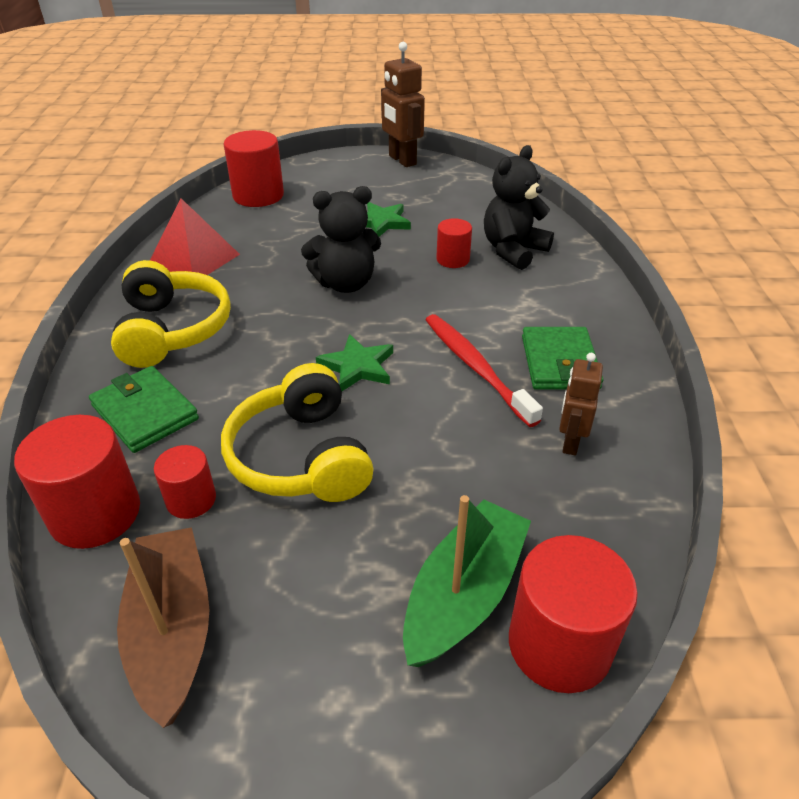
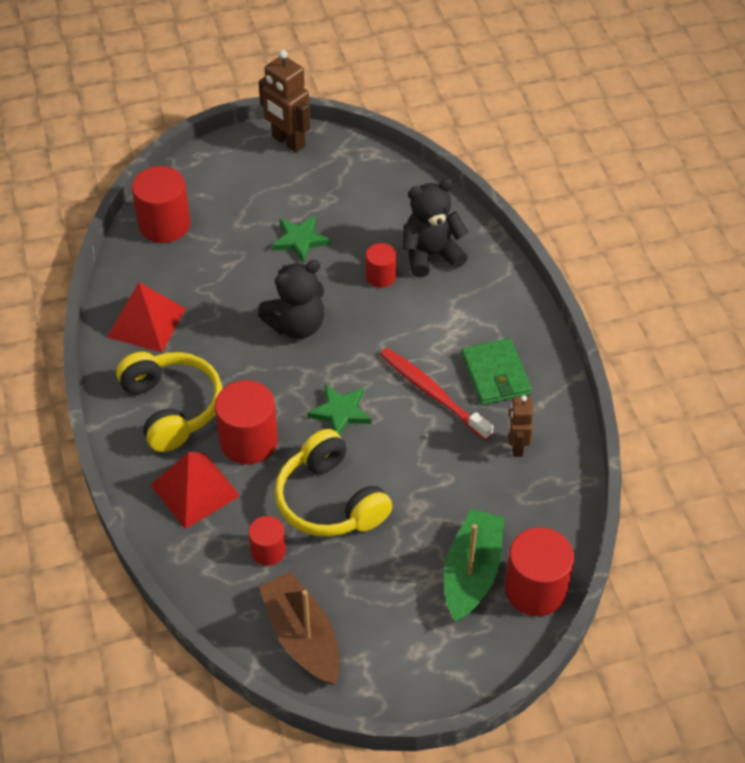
camera: 15 degrees left, 10 degrees up
red cylinder [14,415,140,549] -> red cylinder moved to [215,380,278,465]
green wallet [89,366,199,453] -> red pyramid [151,452,240,529]
black teddy bear [484,145,554,270] -> black teddy bear turned 45 degrees clockwise [402,179,468,277]

